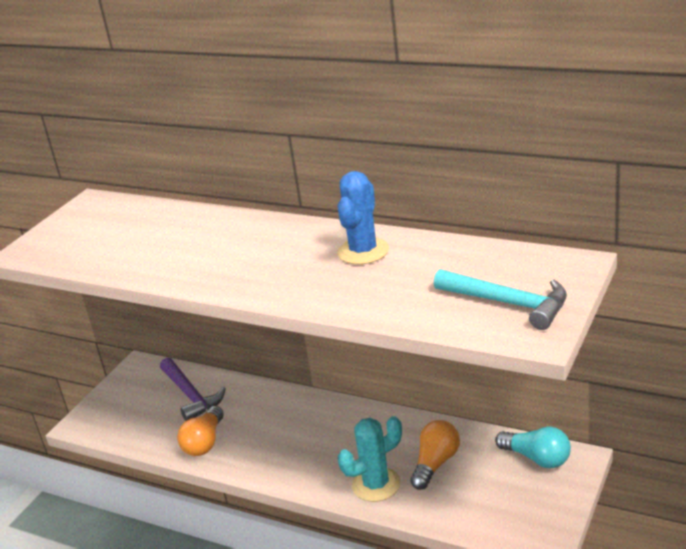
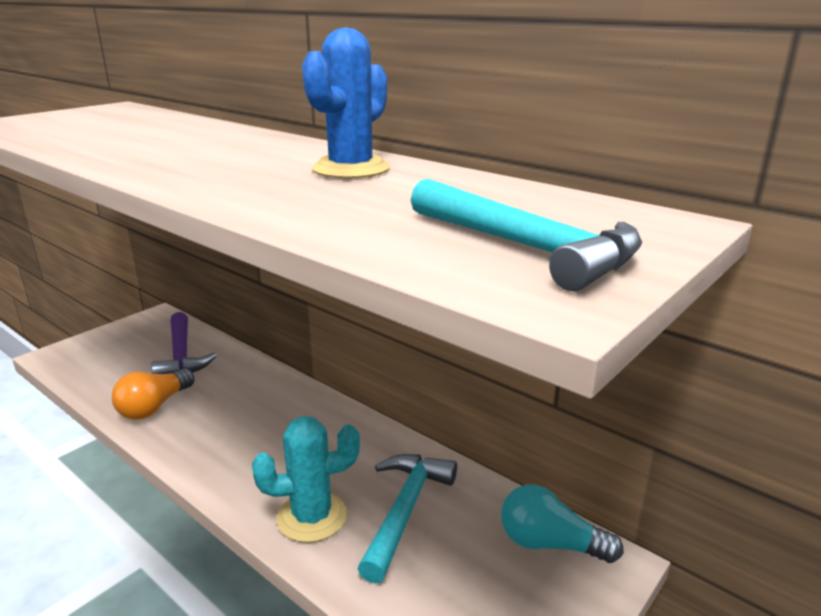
camera: 10 degrees right, 5 degrees down
orange light bulb [410,420,460,490] -> turquoise hammer [357,454,457,584]
turquoise light bulb [495,427,571,469] -> turquoise light bulb turned 150 degrees clockwise [501,484,624,563]

